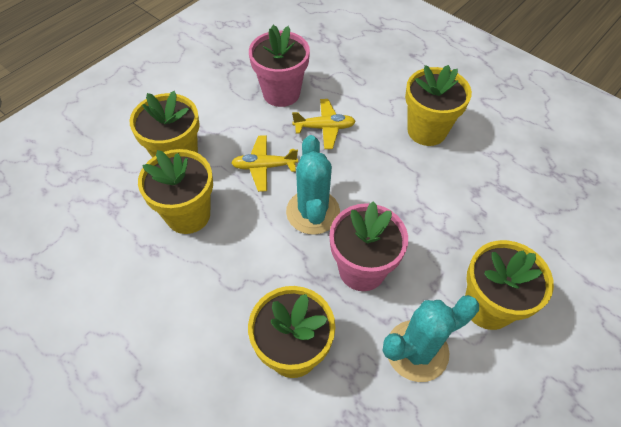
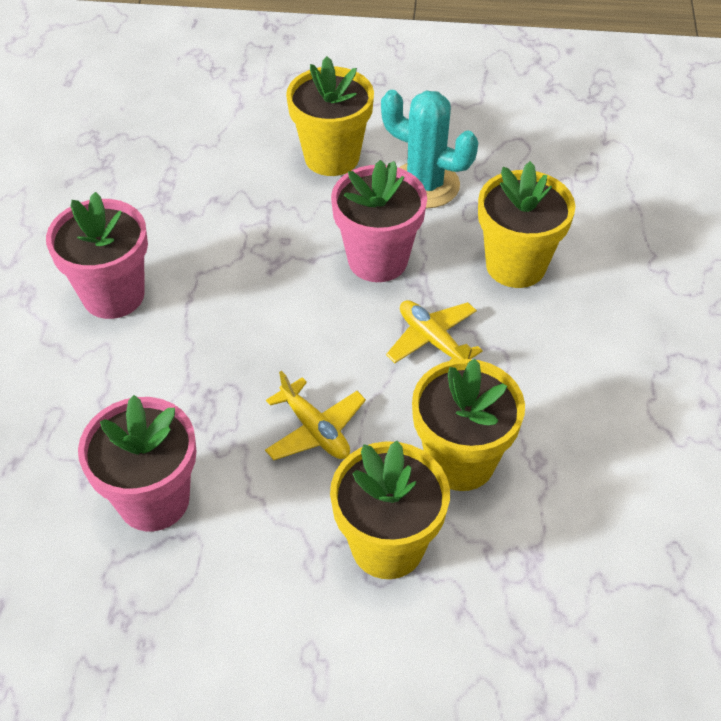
camera: 125 degrees left, 5 degrees down
turquoise cactus [286,135,340,235] -> none
yellow plane [292,99,356,149] -> yellow plane moved to [386,300,483,363]
yellow flower pot [405,65,472,146] -> pink flower pot [46,192,148,319]

